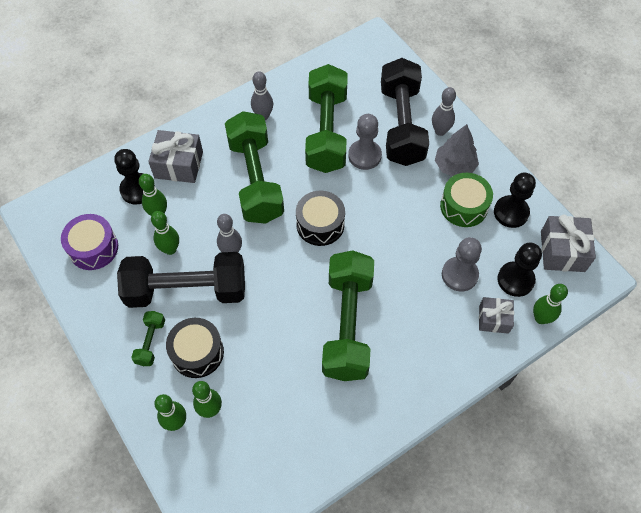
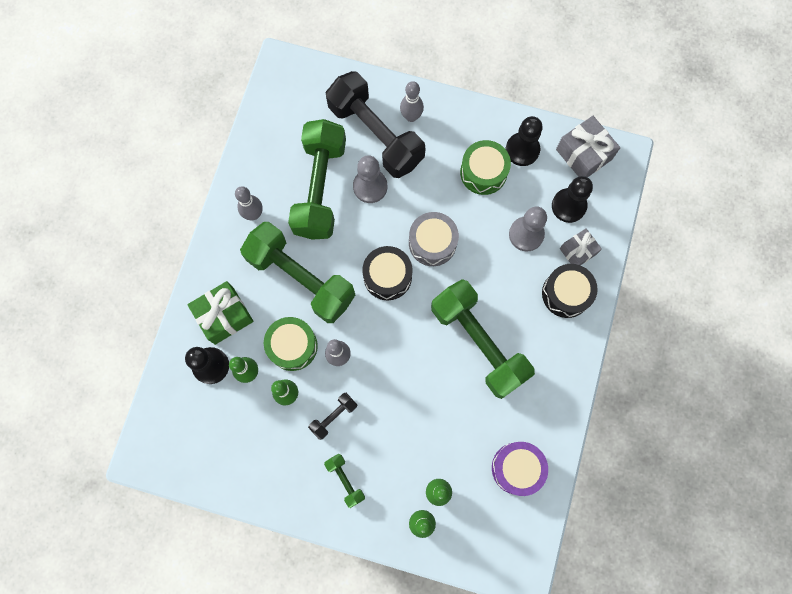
camera: 40 degrees left, 15 degrees up
purple drum [61,214,118,270] -> purple drum moved to [492,442,548,496]
black dumbbell [117,252,245,308] -> black dumbbell [308,393,357,440], size x0.43
grey gift [148,130,203,183] -> green gift [187,281,253,345]
black drum [166,318,224,378] -> black drum moved to [542,264,598,318]
green dumbbell [305,64,348,173] -> green dumbbell turned 45 degrees clockwise [288,119,346,240]
grey tree [435,124,479,176] -> none
green bowling pin [533,284,568,324] -> none
none -> green drum [264,317,318,371]
none -> grey drum [409,212,459,266]

